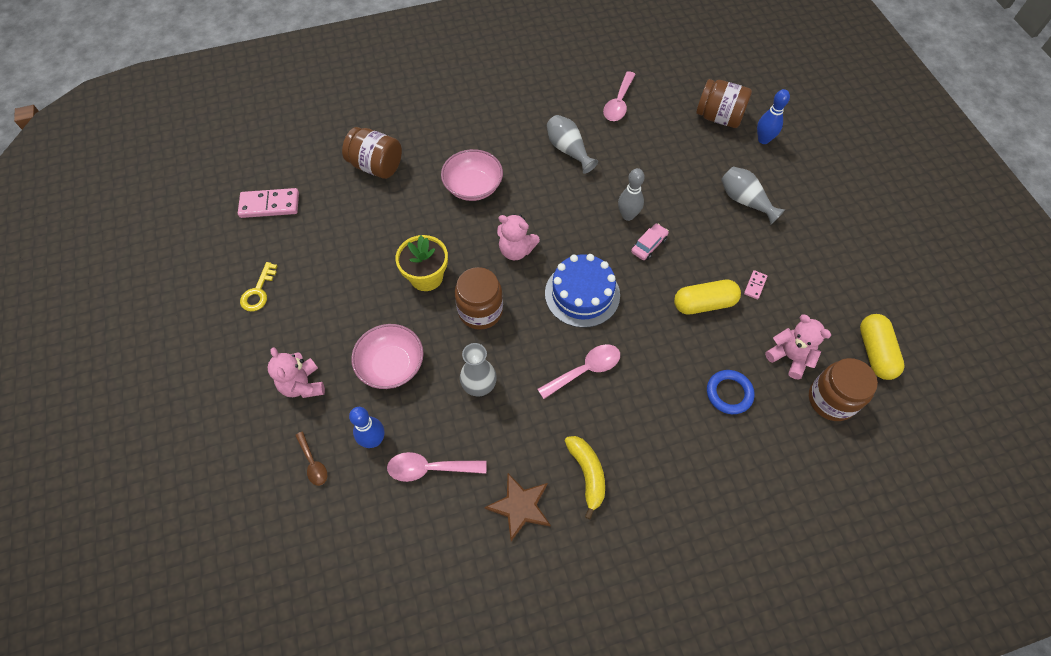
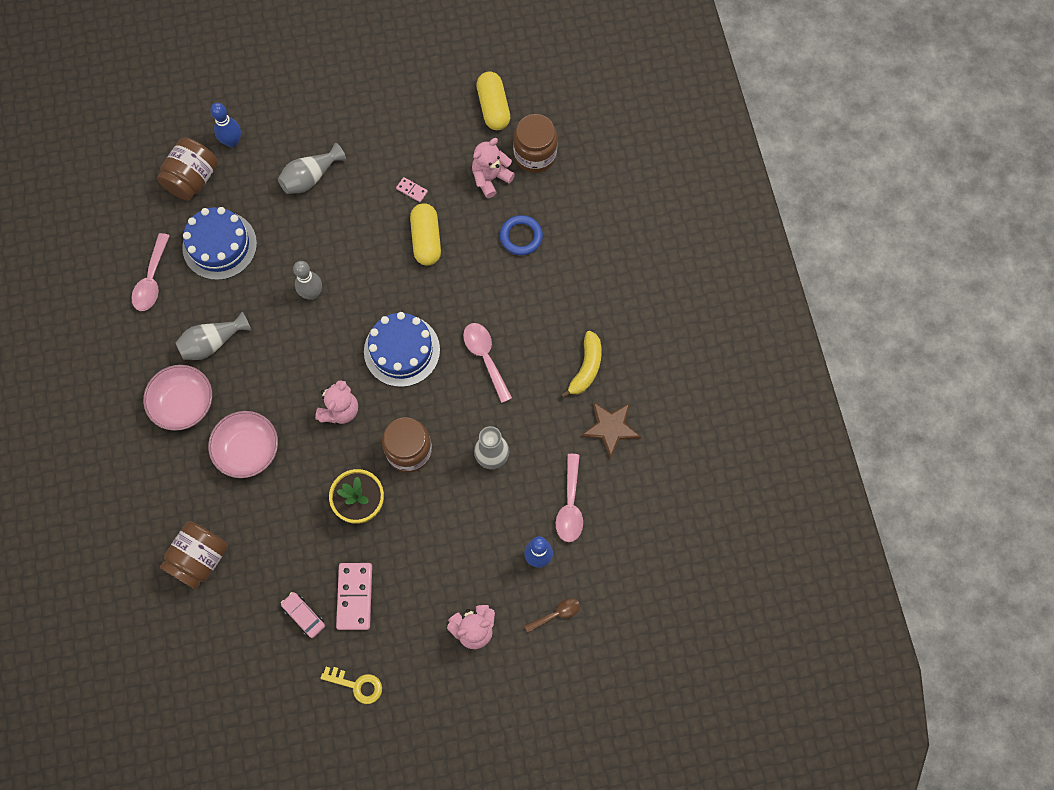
camera: 85 degrees left, 10 degrees up
pink domino [238,188,299,218] -> pink domino moved to [336,563,372,630]
pink bowl [351,324,424,389] -> pink bowl moved to [143,365,212,431]
yellow banana [565,436,605,519] -> yellow banana turned 120 degrees clockwise [561,331,602,398]
pink spoon [603,71,636,121] -> pink spoon turned 75 degrees clockwise [131,233,170,311]
pink car [631,223,669,260] -> pink car moved to [281,592,325,638]
yellow capsule [860,314,904,380] -> yellow capsule turned 75 degrees clockwise [476,71,510,130]
none -> blue cake [182,207,257,280]

